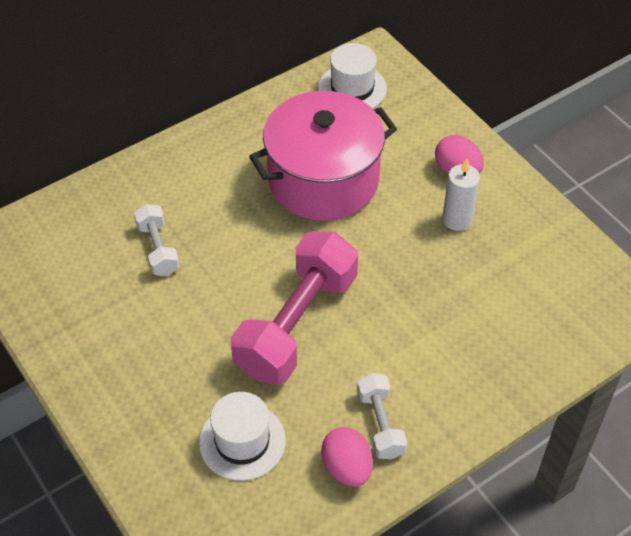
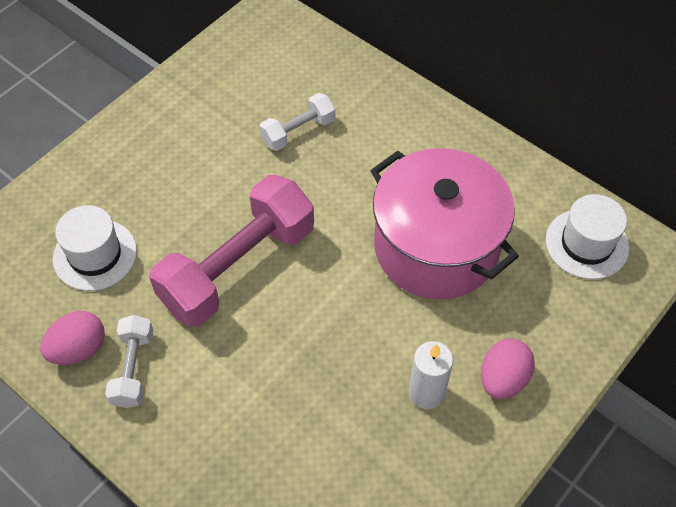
camera: 75 degrees right, 5 degrees up
pink dumbbell [231,231,358,385] -> pink dumbbell turned 60 degrees counterclockwise [149,175,314,327]
white dumbbell [357,373,407,459] -> white dumbbell turned 60 degrees counterclockwise [105,315,154,408]

